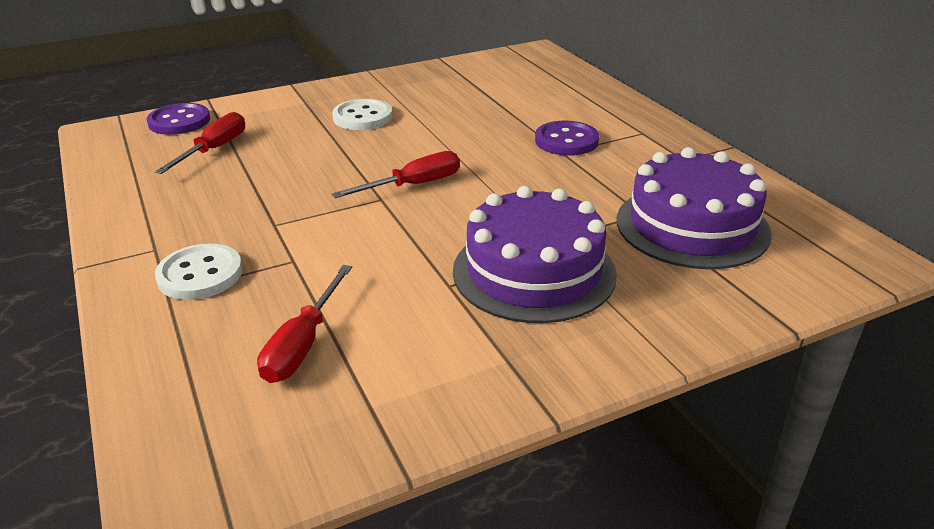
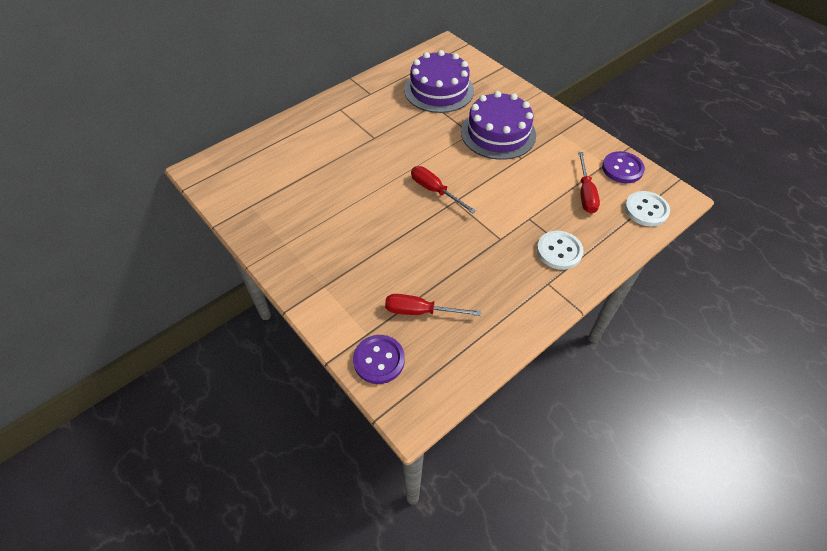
camera: 105 degrees left, 20 degrees up
red screwdriver [257,265,352,383] -> red screwdriver turned 90 degrees clockwise [578,152,600,213]
white button [332,99,392,130] -> white button moved to [625,191,670,227]
purple button [535,121,599,156] -> purple button moved to [602,151,645,183]

